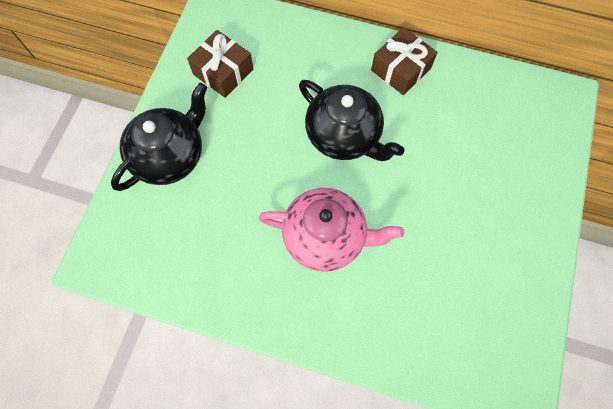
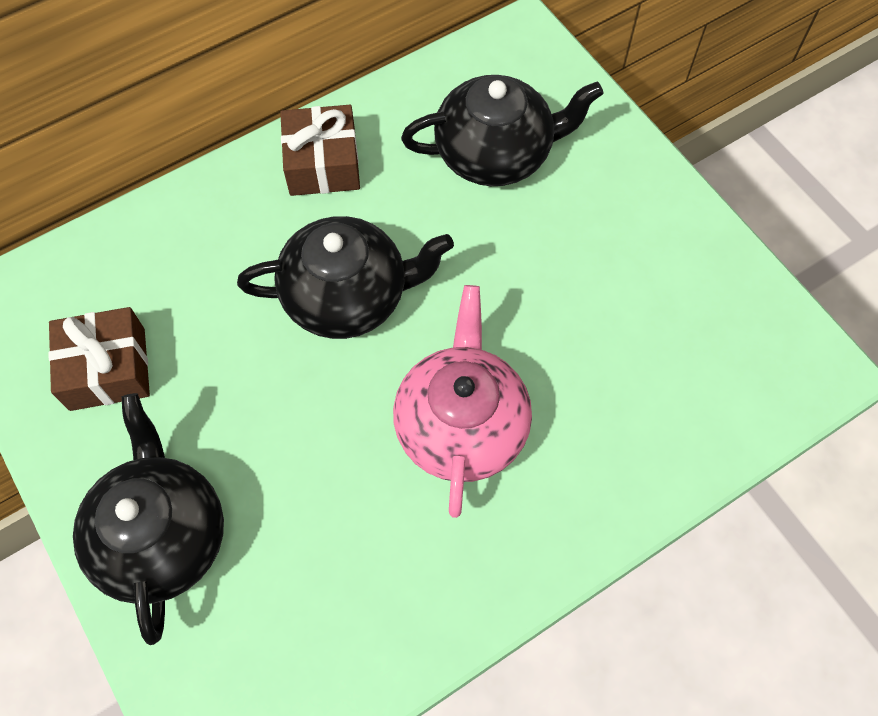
camera: 50 degrees left, 5 degrees down
pink teapot [259,188,404,272] -> pink teapot turned 45 degrees counterclockwise [393,285,532,518]
none -> black teapot [401,75,604,186]

